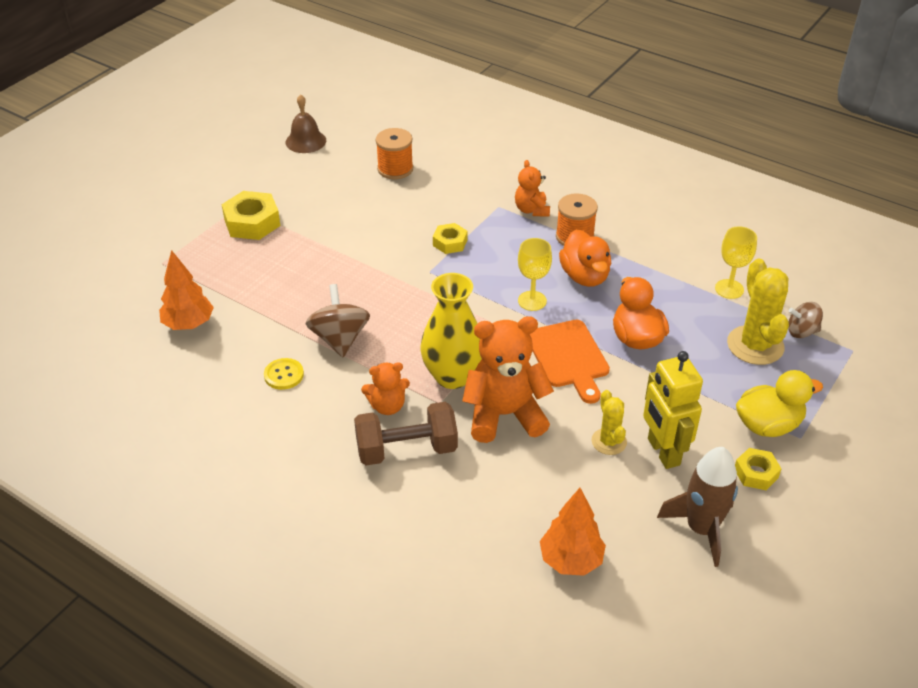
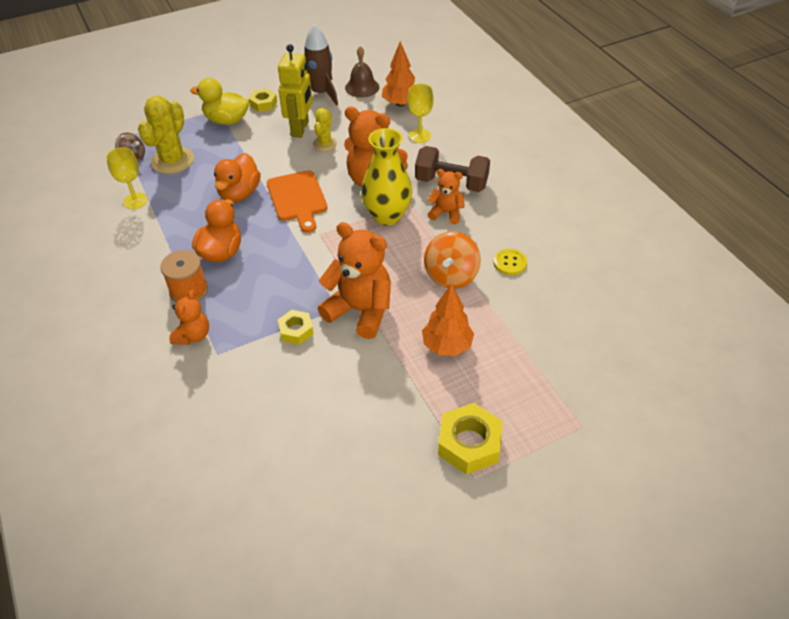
camera: 150 degrees left, 5 degrees up
orange tree [159,250,214,330] -> orange tree moved to [422,283,474,356]
brown bell [286,94,326,153] -> brown bell moved to [345,46,379,98]
brown spinning top [305,284,370,357] -> orange spinning top [424,231,481,289]
orange spool [376,128,413,179] -> none
yellow goblet [518,238,552,311] -> yellow goblet moved to [407,84,434,143]
orange cutting board [530,320,610,404] -> orange cutting board turned 150 degrees clockwise [267,170,328,233]
none -> orange teddy bear [318,222,391,339]

